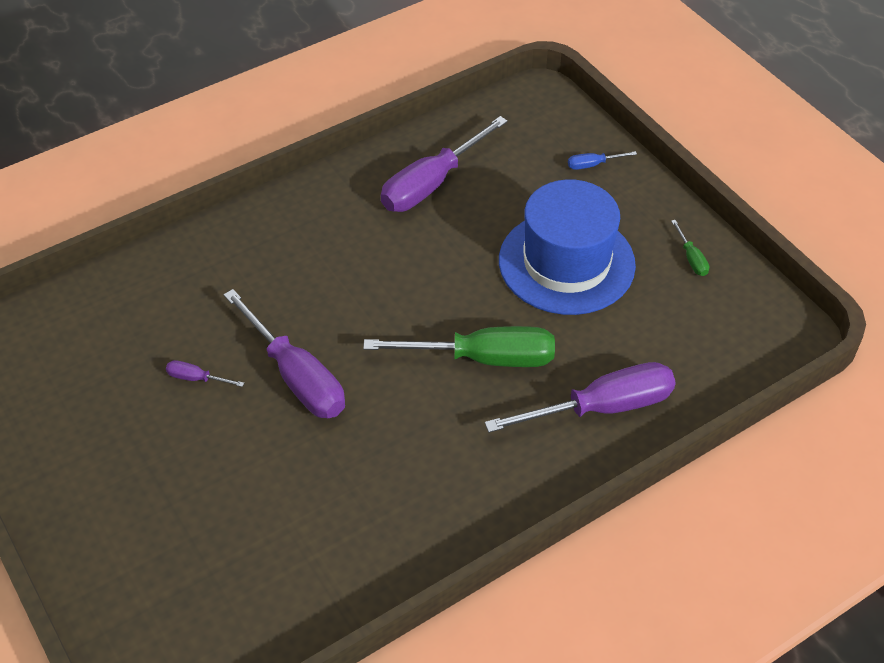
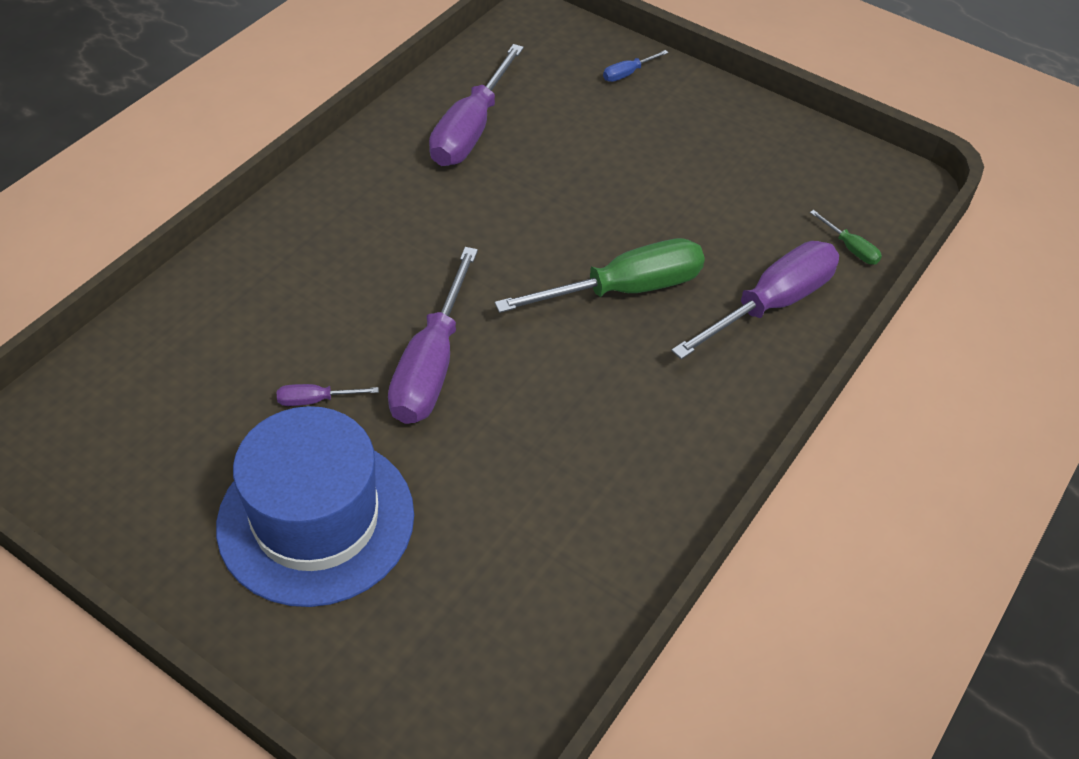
camera: 25 degrees left, 0 degrees up
purple screwdriver [223,289,345,418] -> purple screwdriver turned 75 degrees clockwise [388,247,478,424]
blue hat [499,179,636,315] -> blue hat moved to [216,406,414,607]
green screwdriver [671,220,709,276] -> green screwdriver moved to [810,210,882,264]

